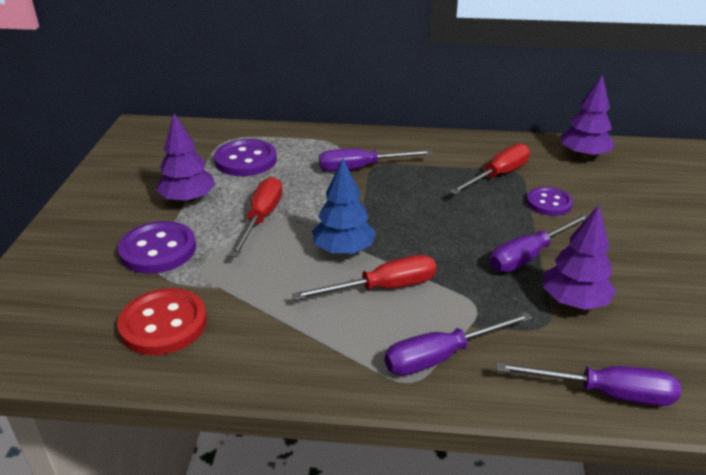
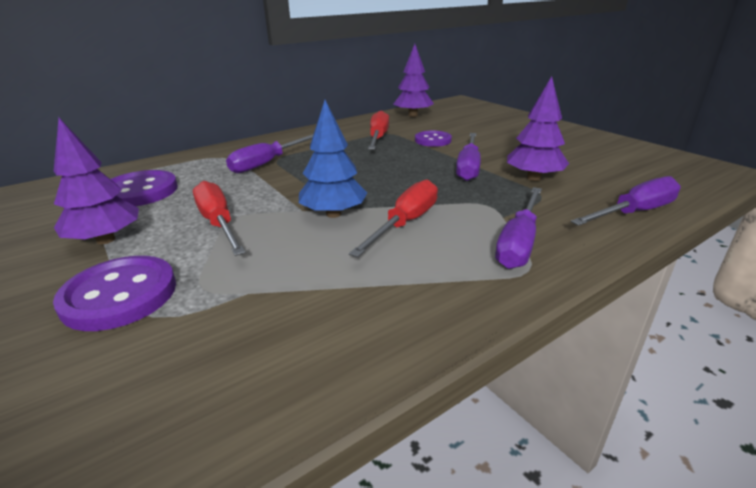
camera: 40 degrees left, 5 degrees down
red button [117,288,207,355] -> none

